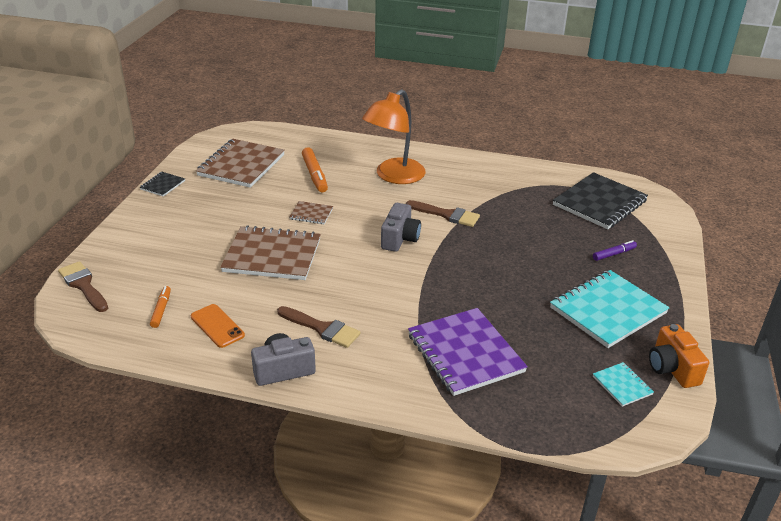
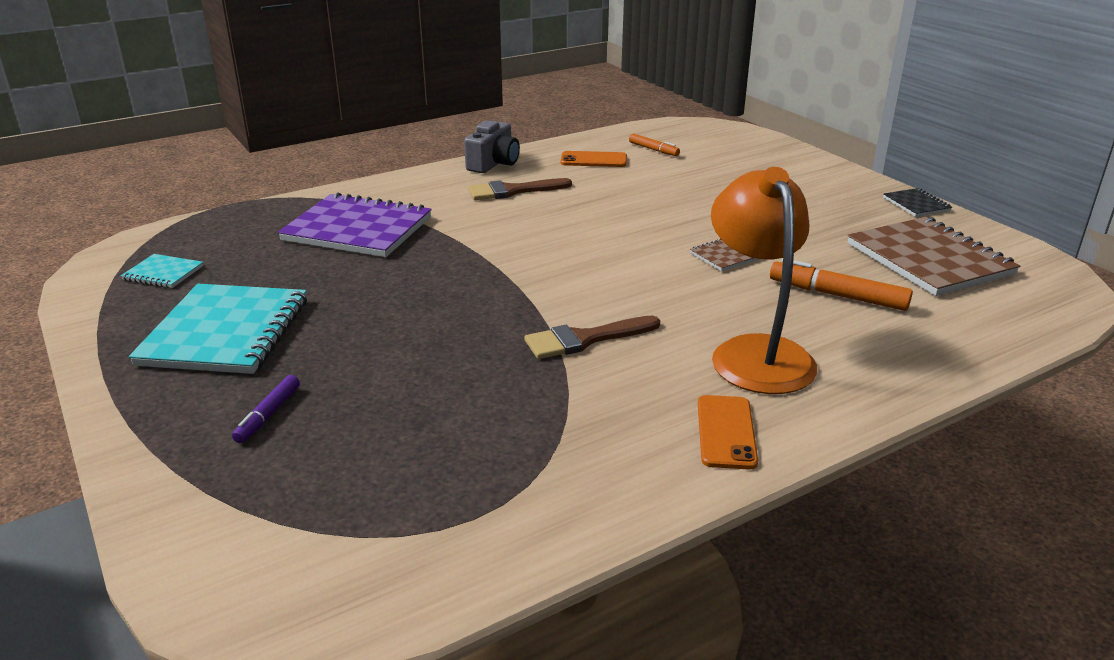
camera: 135 degrees right, 5 degrees down
brown brush [58,261,108,312] -> none
brown notebook [220,225,321,280] -> none
grey camera [381,203,421,252] -> none
black notebook [553,172,648,229] -> none
orange camera [649,324,709,388] -> none
none -> orange phone [698,395,758,470]

